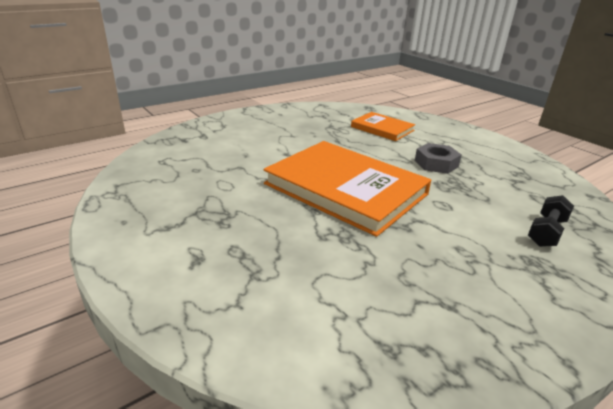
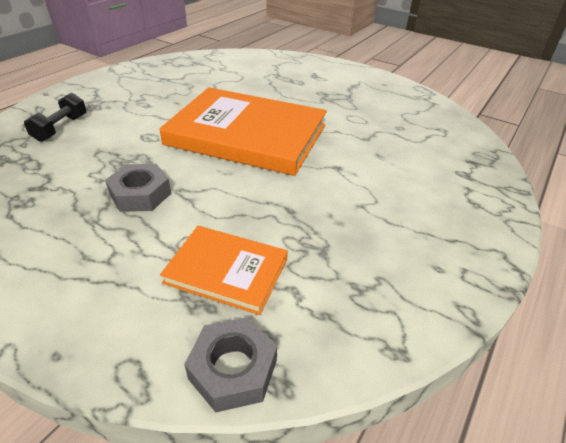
camera: 160 degrees right, 10 degrees up
none -> grey nut [184,317,277,412]

